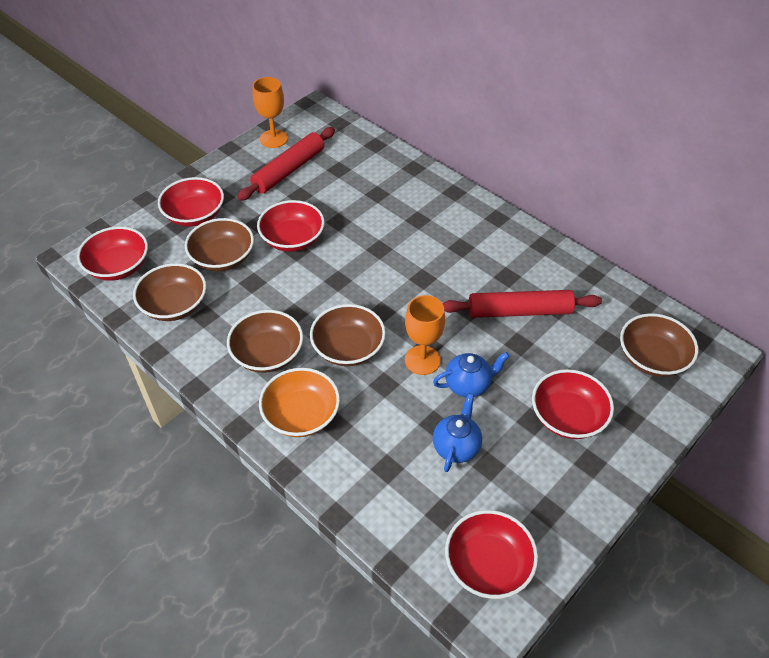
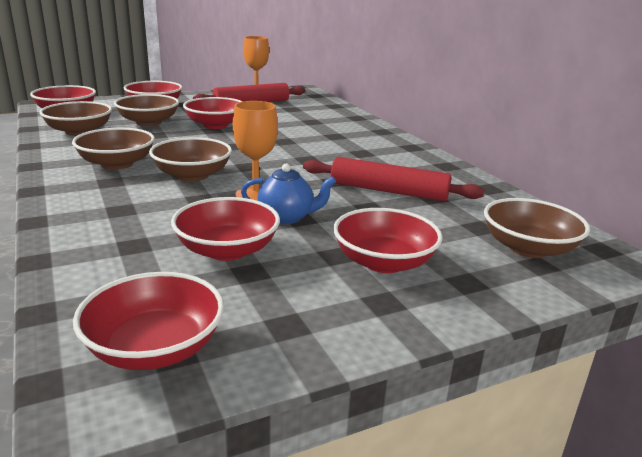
camera: 20 degrees right, 25 degrees down
orange bowl [259,368,340,437] -> none
blue teapot [433,393,482,472] -> red bowl [171,197,280,261]

